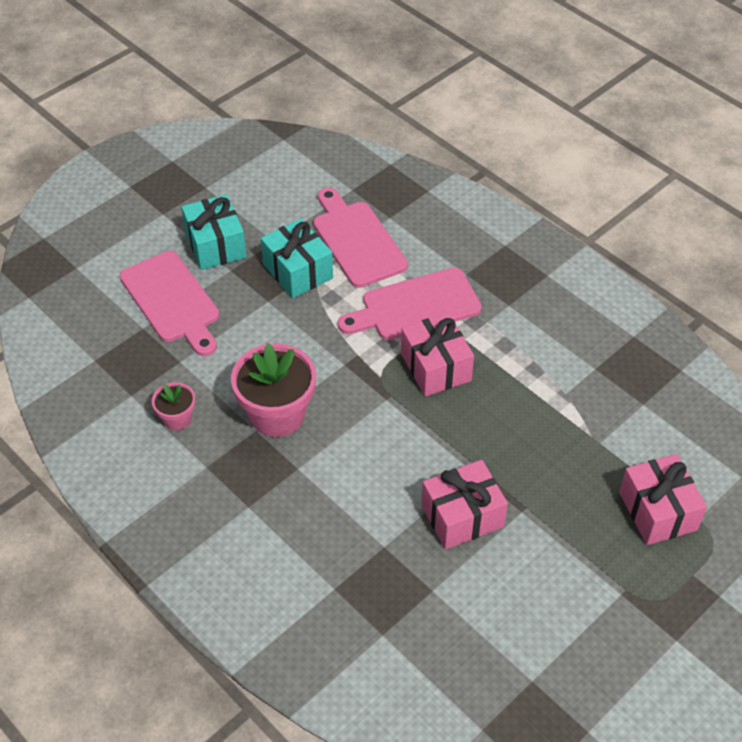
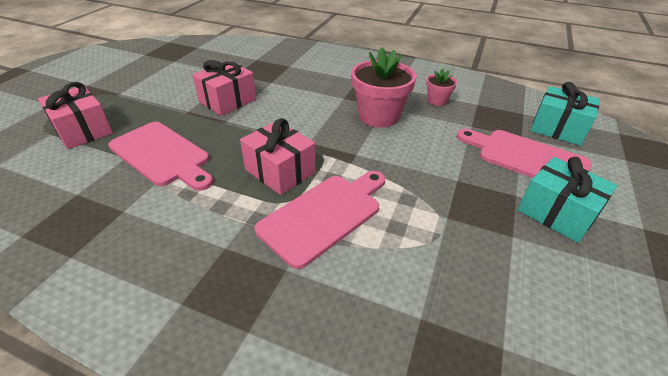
camera: 155 degrees right, 10 degrees down
turquoise gift [261,218,333,298] -> turquoise gift moved to [530,82,600,146]
pink cutting board [313,188,408,288] -> pink cutting board moved to [108,122,213,191]

